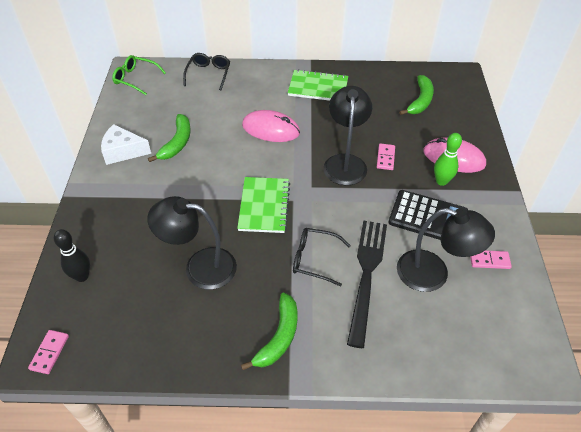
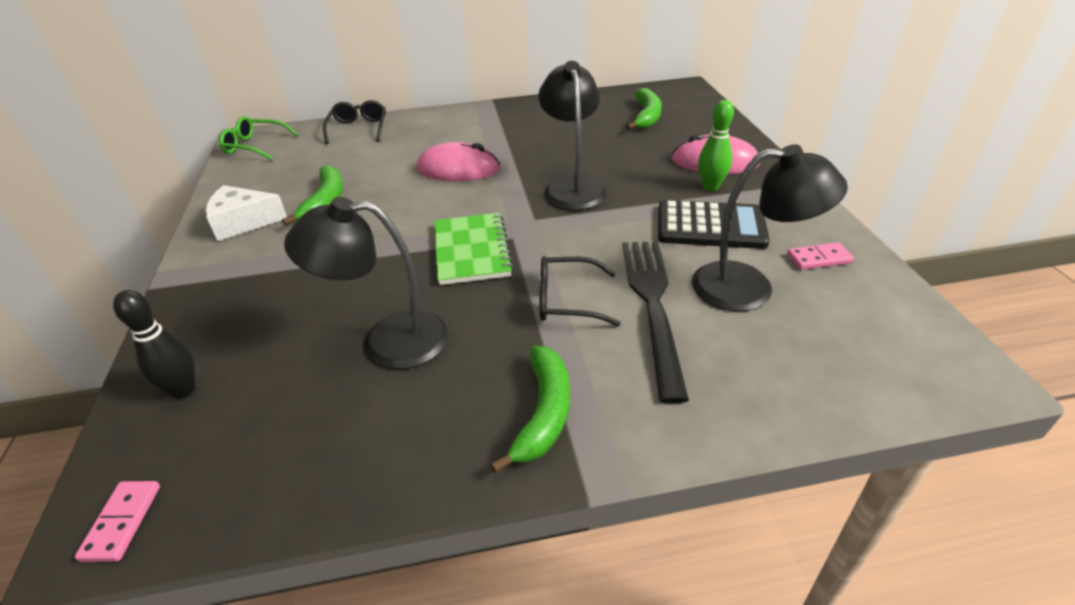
camera: 10 degrees left, 10 degrees down
green notebook [288,69,348,101] -> none
pink domino [377,143,395,170] -> none

